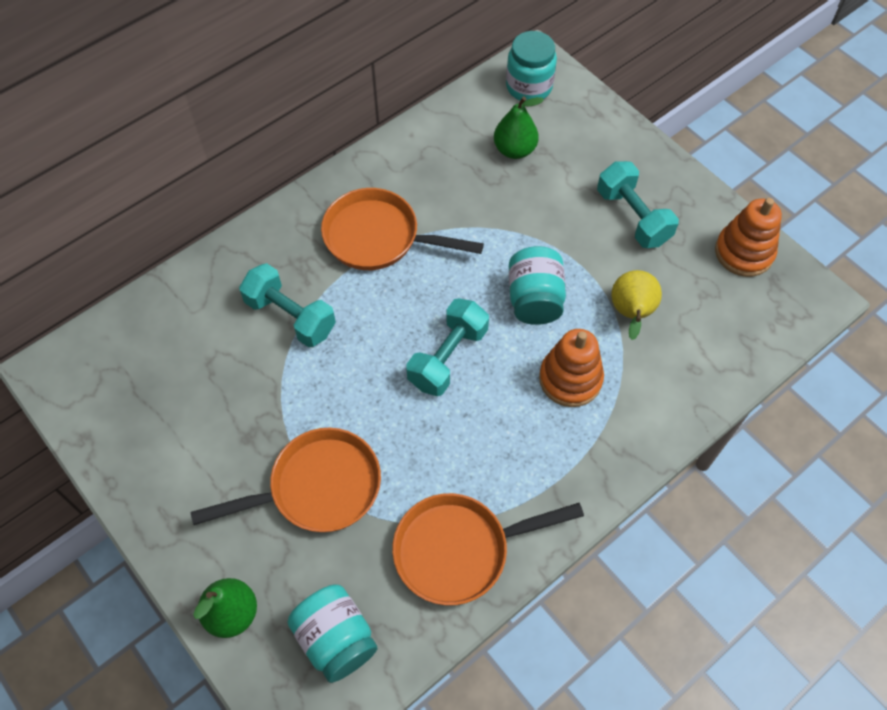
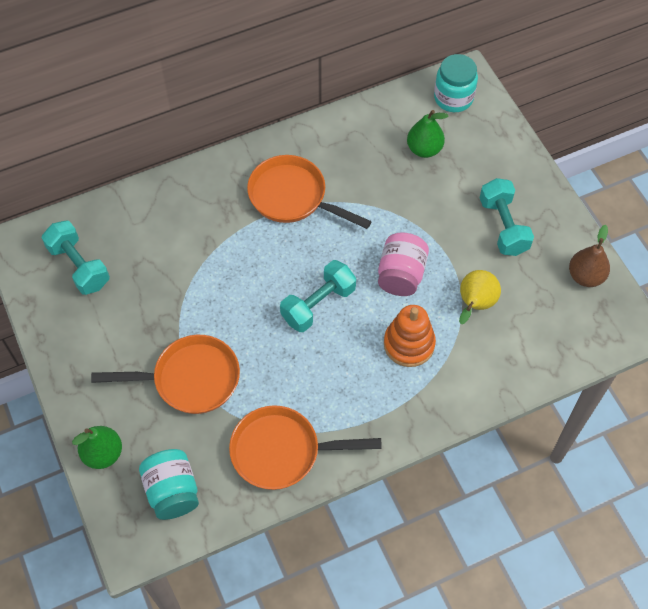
camera: 15 degrees right, 0 degrees up
turquoise dumbbell [239,263,336,347] -> turquoise dumbbell moved to [41,221,110,295]
turquoise jar [509,246,566,325] -> pink jar [378,232,429,296]
orange stacking toy [715,198,782,277] -> brown pear [569,225,610,287]

